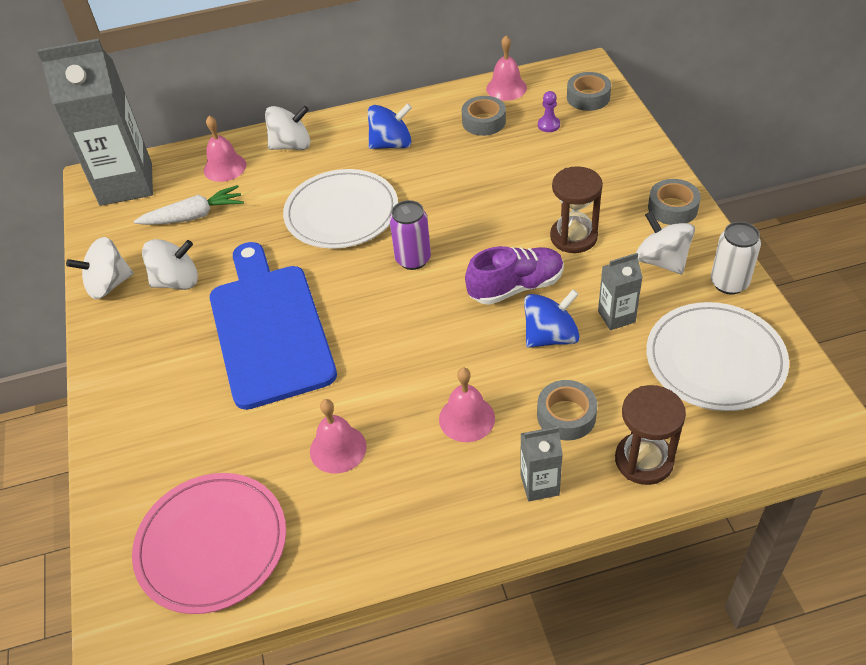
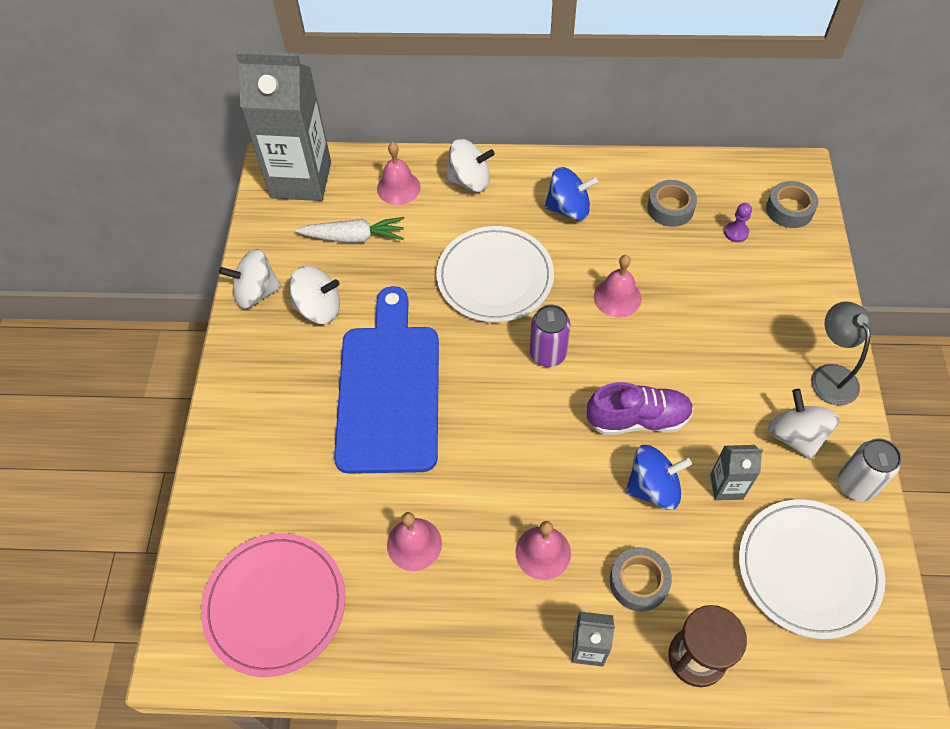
camera: 15 degrees right, 10 degrees up
pink bell [486,36,527,101] -> pink bell moved to [594,255,641,318]
brown hourglass [550,166,603,253] -> none
grey tape [648,179,701,225] -> grey lamp [811,301,872,406]

